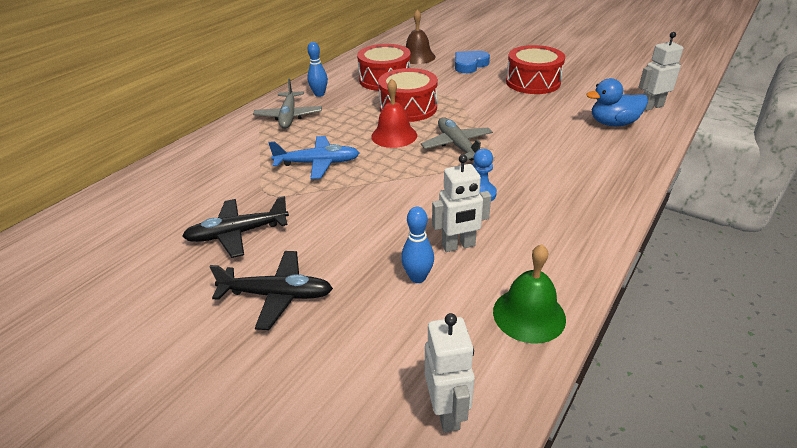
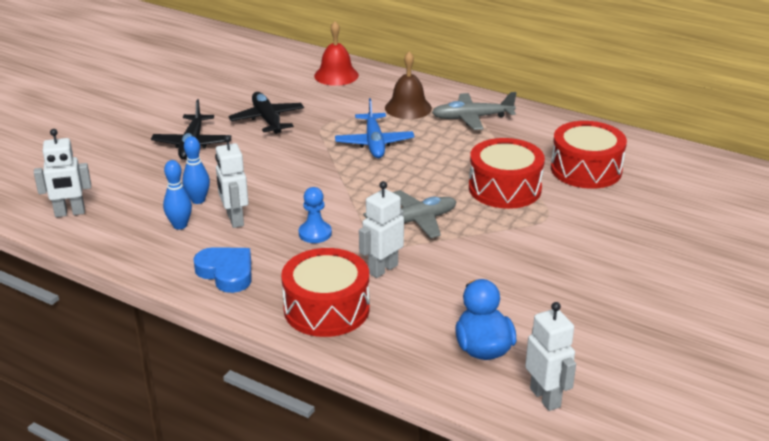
camera: 85 degrees right, 5 degrees down
blue bowling pin [307,42,328,97] -> blue bowling pin moved to [163,160,192,230]
red bell [371,79,417,148] -> red bell moved to [314,21,359,86]
brown bell [406,9,436,64] -> brown bell moved to [385,51,432,119]
blue heart [455,51,490,73] -> blue heart moved to [193,247,252,293]
green bell [493,244,566,344] -> none
red drum [506,45,565,94] -> red drum moved to [281,248,370,337]
none -> white robot [359,181,404,278]

